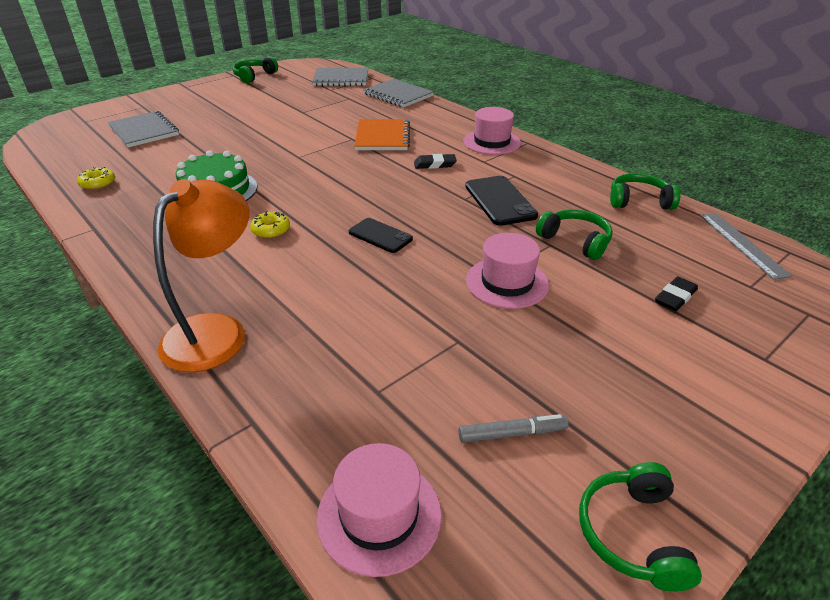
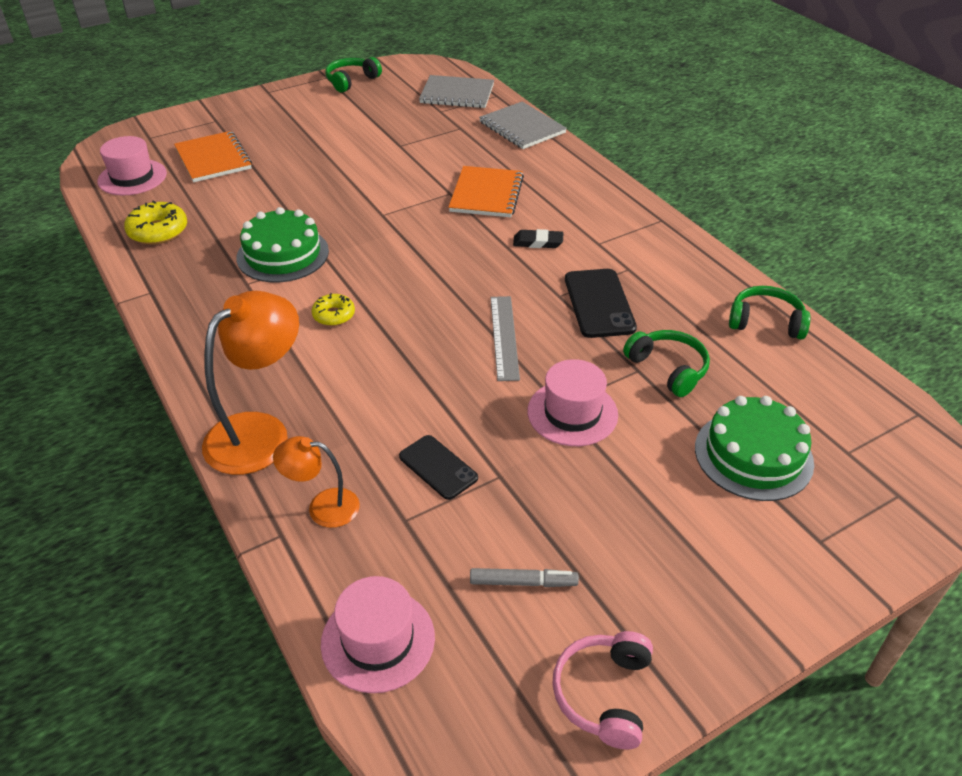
camera: 10 degrees right, 5 degrees up
yellow donut [77,167,115,190] -> yellow donut [124,200,187,245], size x1.56
grey notebook [108,111,179,147] -> orange notebook [174,131,252,182]
black phone [349,218,413,253] -> black phone moved to [399,435,478,500]
pink hat [463,107,521,155] -> pink hat moved to [97,136,167,195]
green headphones [579,462,702,592] -> pink headphones [552,631,653,749]
black eraser [655,276,698,311] -> green cake [695,396,814,501]
grey ruler [700,213,792,280] -> grey ruler moved to [491,296,520,381]
none -> orange lamp [273,436,360,528]

